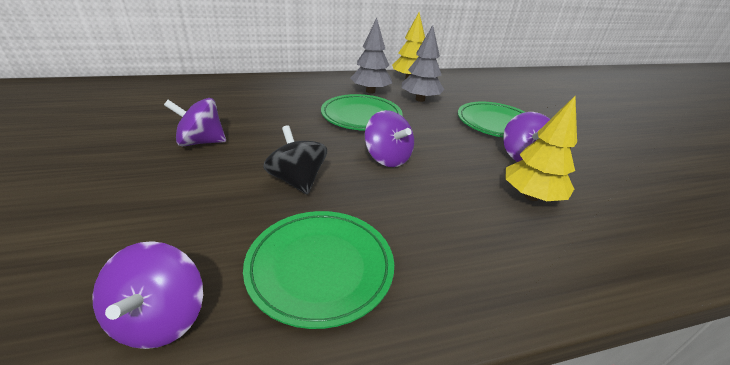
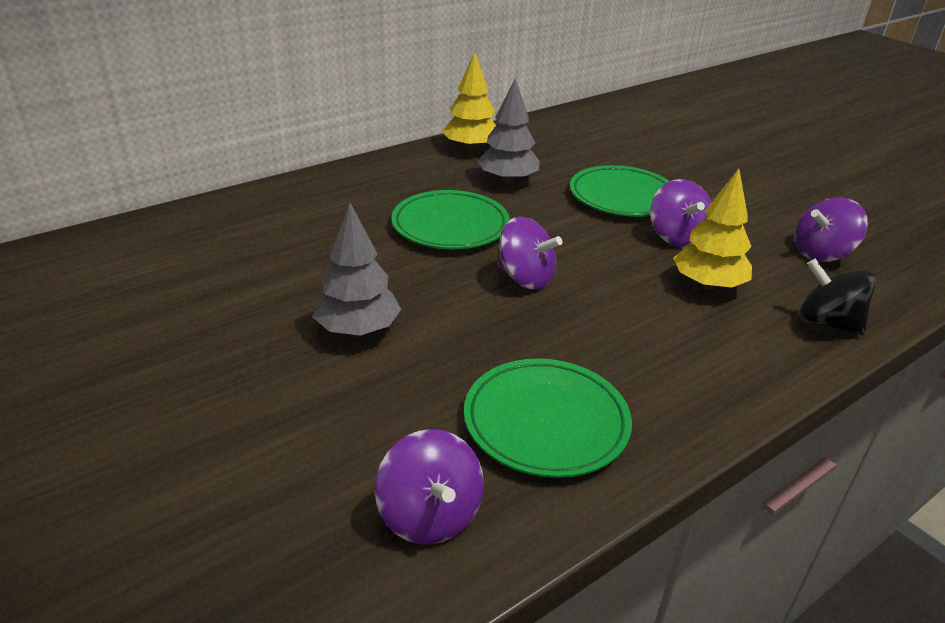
camera: 20 degrees left, 0 degrees up
purple spinning top [164,98,226,146] -> purple spinning top moved to [795,197,868,262]
black spinning top [263,125,327,195] -> black spinning top moved to [799,259,876,335]
grey tree [351,18,392,94] -> grey tree moved to [313,203,401,336]

